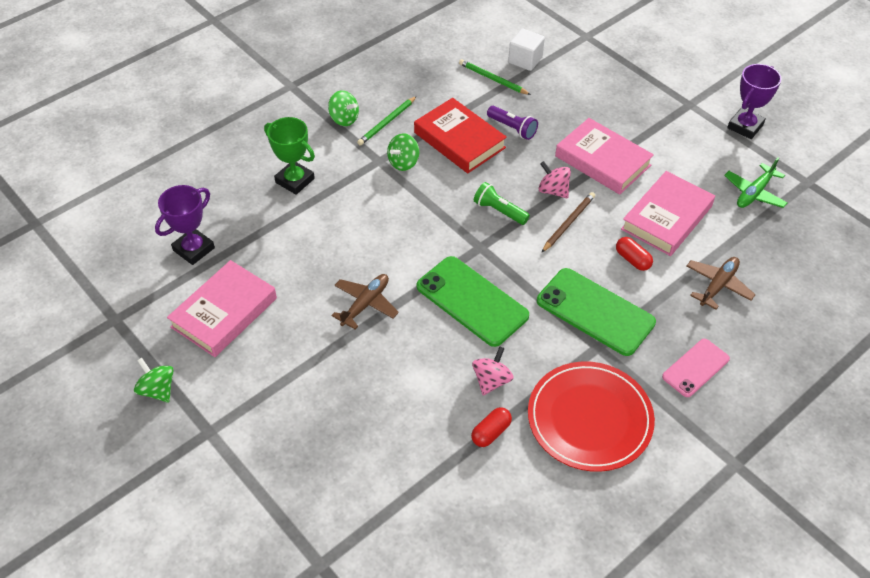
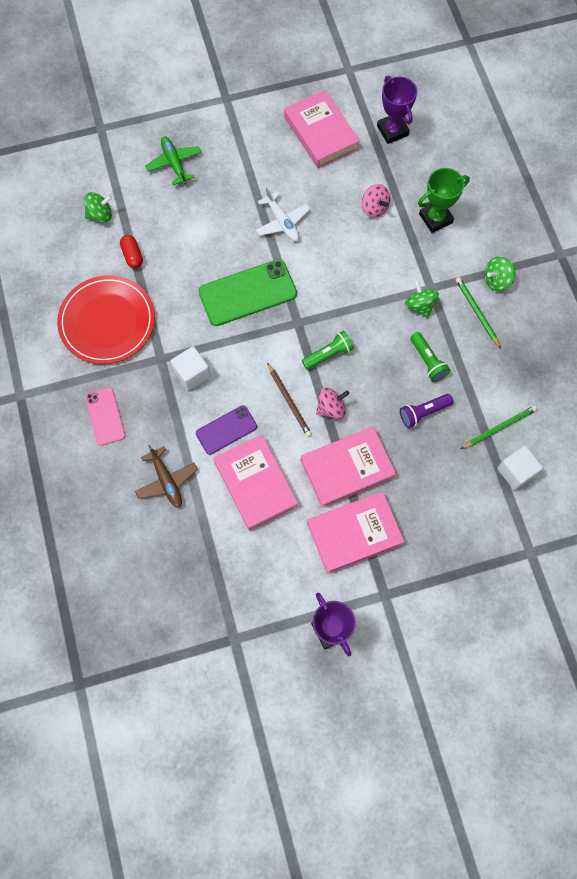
camera: 115 degrees right, 20 degrees up
green spinning top [134,358,174,403] -> green spinning top moved to [84,192,112,222]
brown plane [331,274,399,329] -> white plane [256,187,310,241]
red book [414,98,507,173] -> green flashlight [410,332,450,382]
pink spinning top [472,347,514,395] -> pink spinning top moved to [362,184,390,218]
green phone [537,268,656,356] -> white cube [171,346,211,391]
red capsule [616,237,653,271] -> purple phone [196,405,257,455]
green plane [724,158,788,208] -> green plane moved to [145,136,201,185]
none -> pink book [307,492,404,574]

